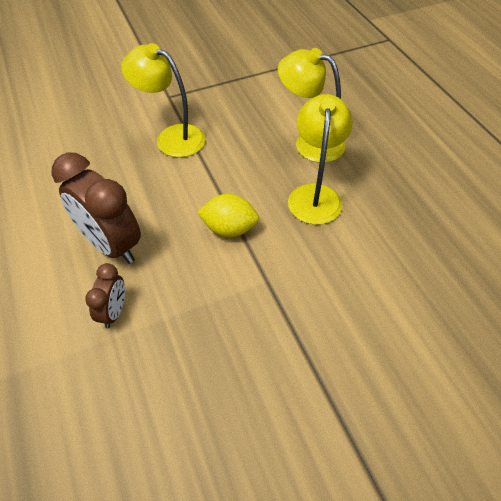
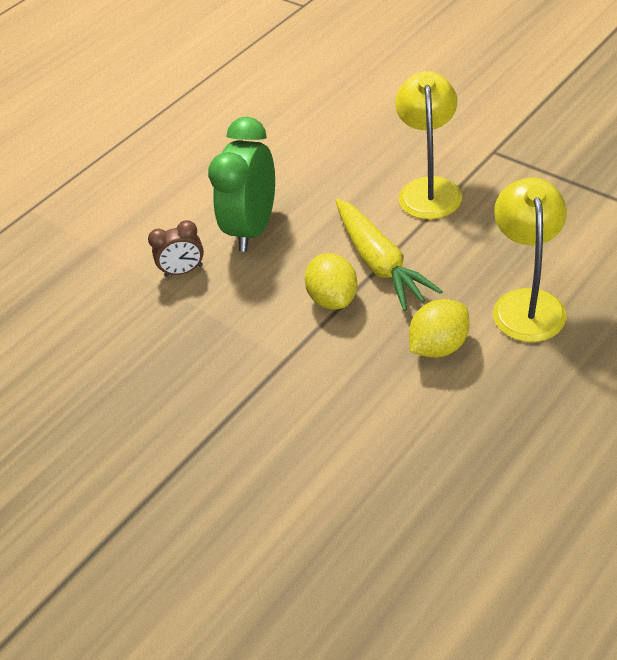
camera: 70 degrees right, 5 degrees down
brown clock [52,152,141,264] -> green clock [208,117,275,252]
yellow lamp [288,94,353,225] -> yellow lemon [409,299,470,358]
none -> yellow carrot [336,199,443,311]

